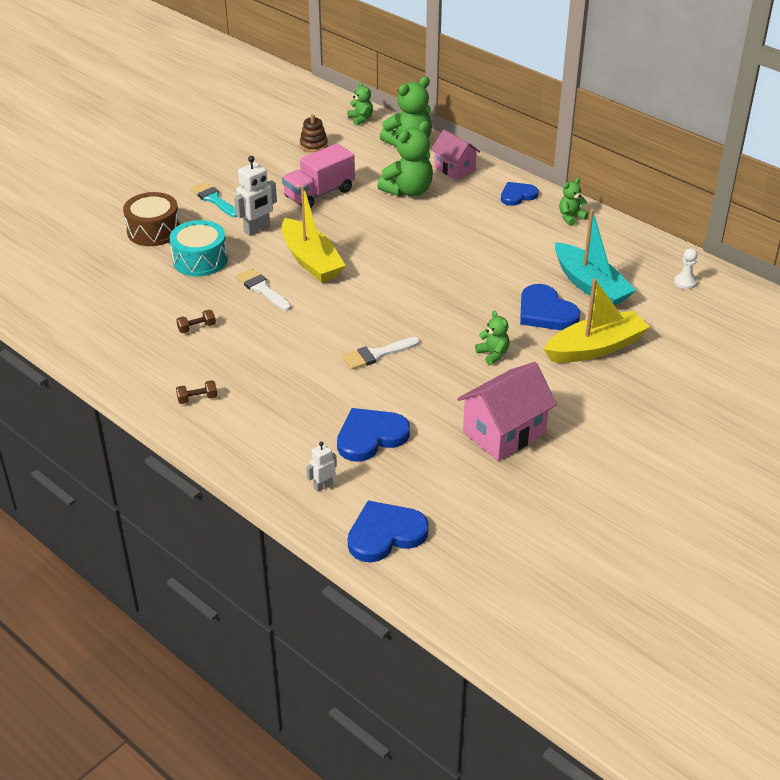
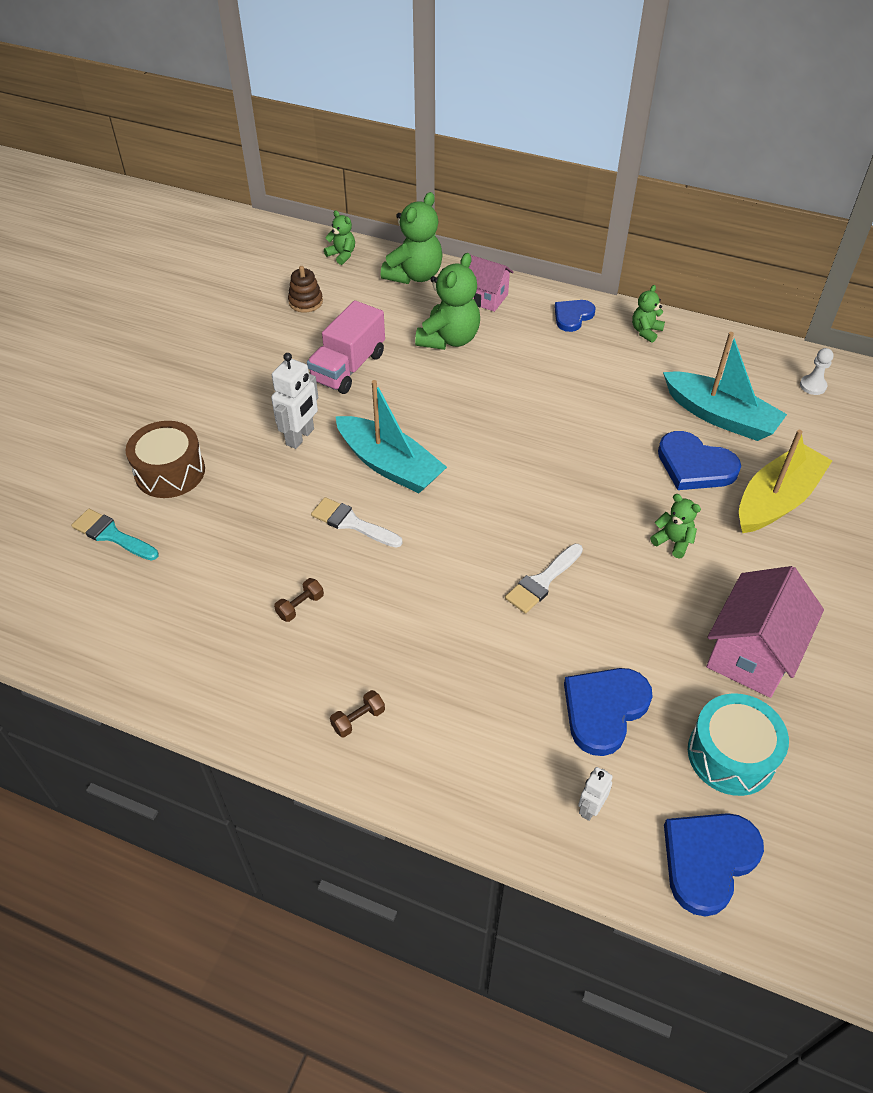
camera: 20 degrees left, 10 degrees up
turquoise drum [169,220,228,276] -> turquoise drum moved to [688,693,789,796]
turquoise brush [191,182,237,218] -> turquoise brush moved to [71,509,159,561]
yellow boat [282,185,346,282] -> turquoise boat [336,380,447,493]

